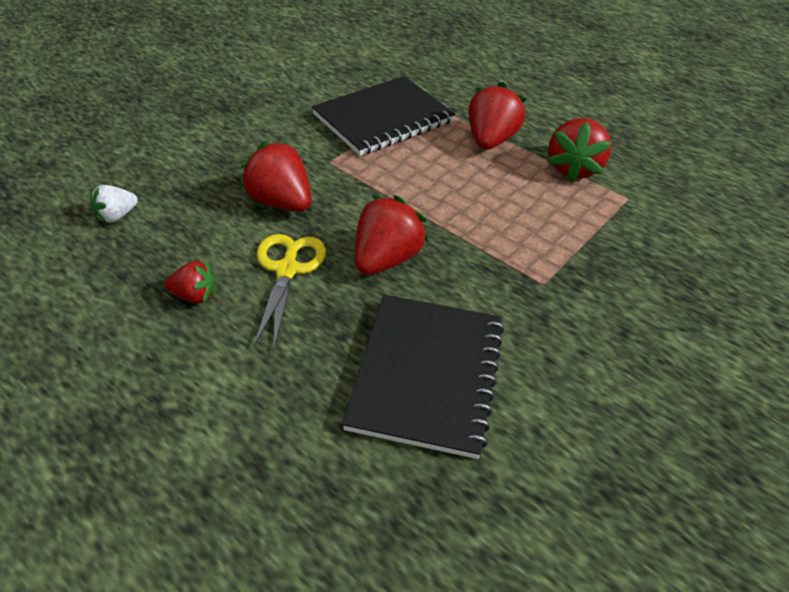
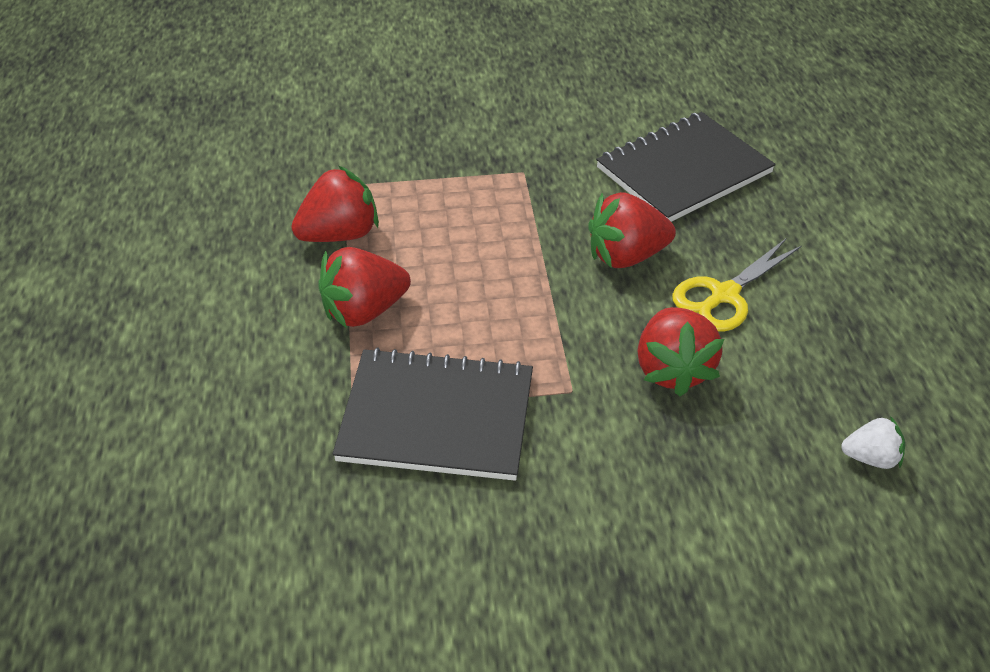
camera: 135 degrees left, 0 degrees up
red strawberry [165,260,215,303] -> none

